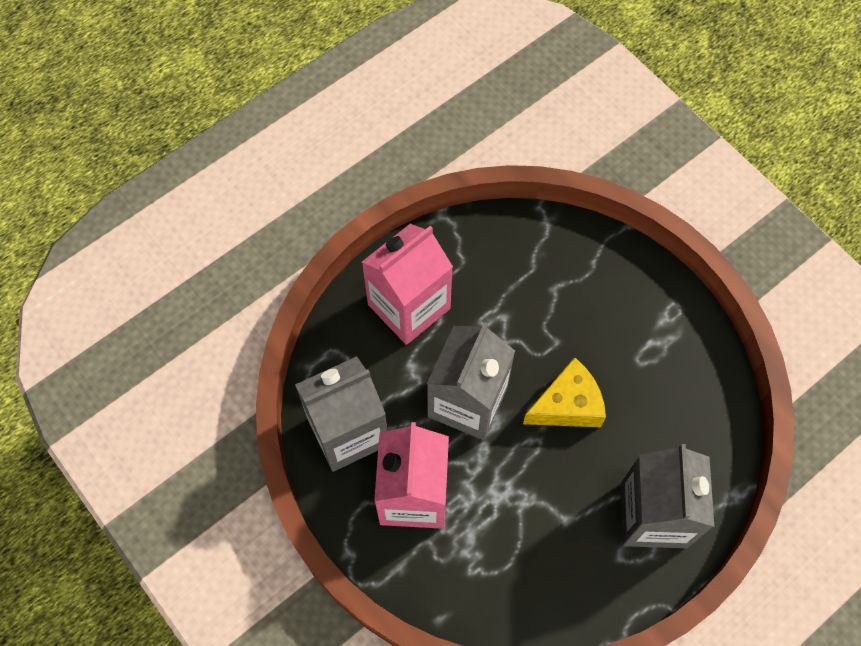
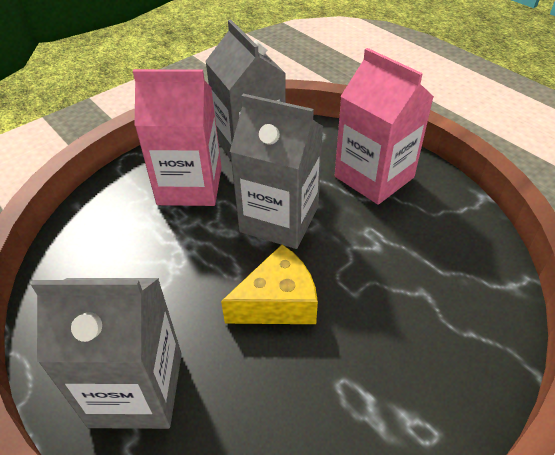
camera: 90 degrees right, 20 degrees down
yellow cheese [523,357,606,427] -> yellow cheese turned 90 degrees counterclockwise [221,244,318,324]

